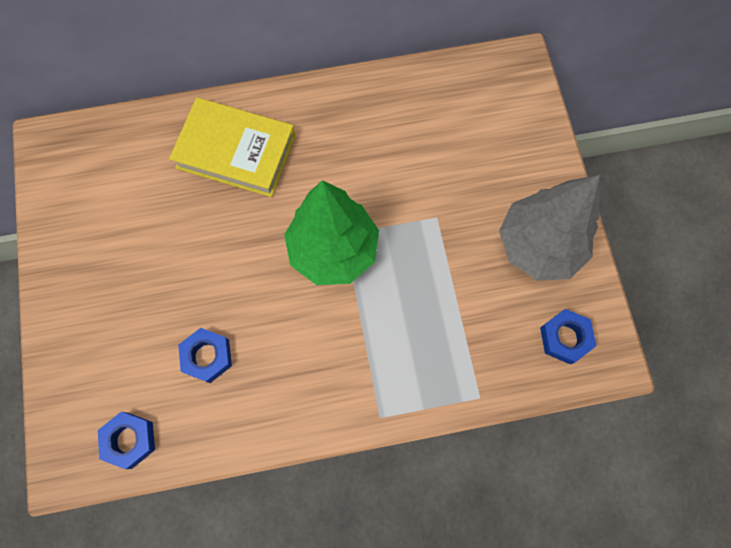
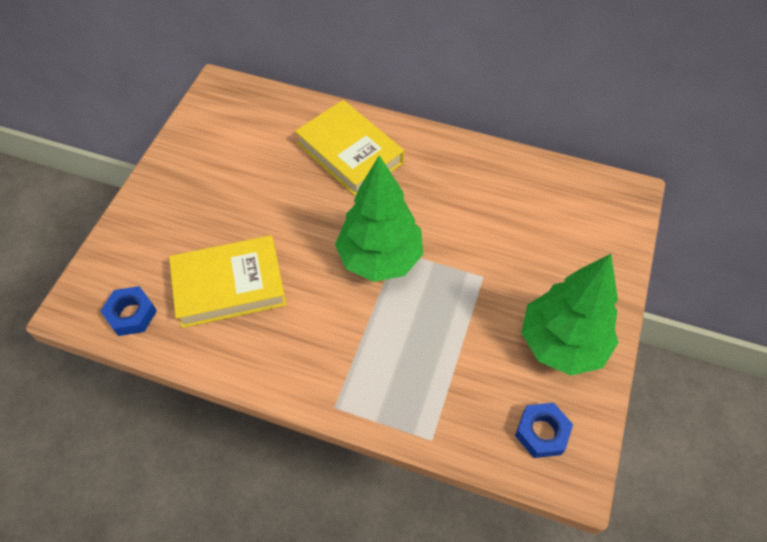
camera: 30 degrees right, 15 degrees down
blue nut [178,328,232,383] -> yellow book [169,235,287,328]
grey tree [499,175,600,281] -> green tree [521,254,618,376]

